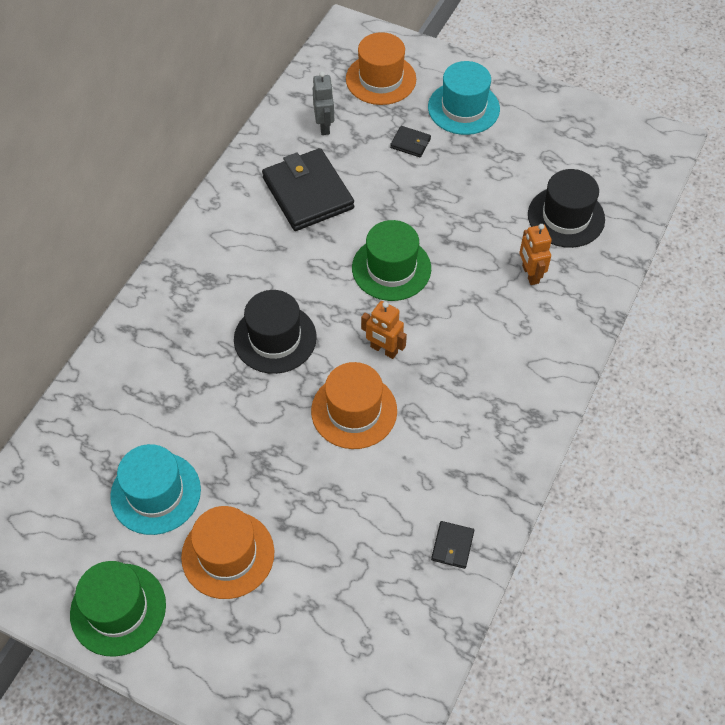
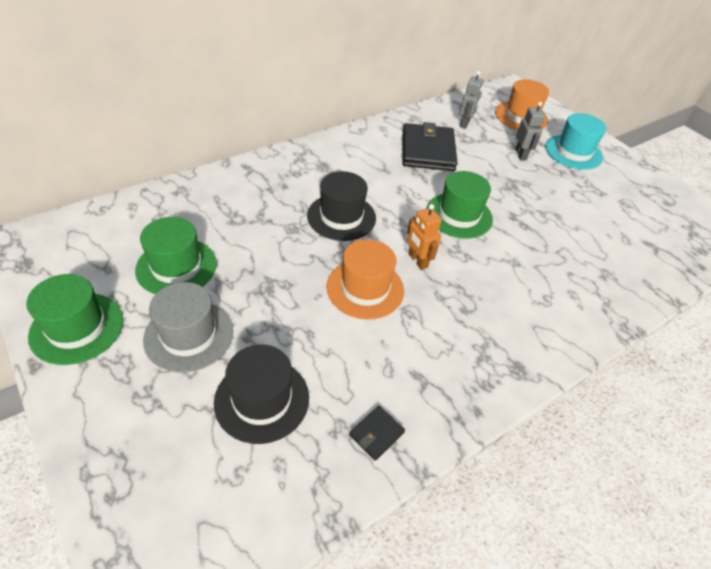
camera: 25 degrees right, 10 degrees down
turquoise hat [110,444,201,535] -> green hat [135,217,217,294]
orange hat [181,506,274,599] -> grey hat [143,282,233,372]
black wallet [390,126,431,157] -> grey robot [515,102,545,161]
orange robot [519,224,552,285] -> none
black hat [528,169,605,248] -> black hat moved to [214,345,309,444]

